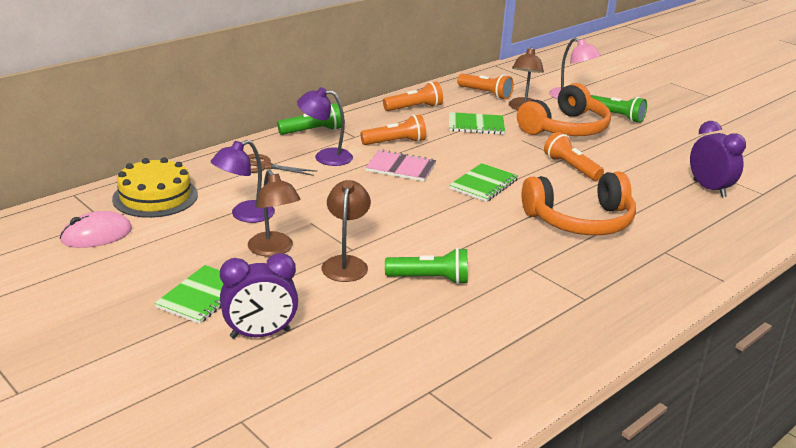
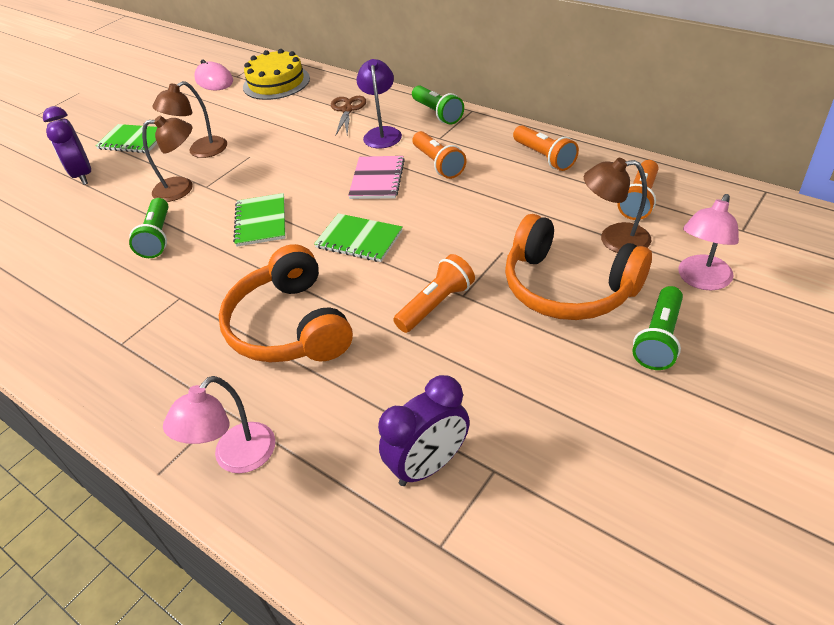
camera: 85 degrees right, 15 degrees up
purple lamp [211,140,275,223] -> none
green notebook [449,112,505,135] -> green notebook moved to [233,193,286,247]
none -> pink lamp [163,376,275,474]

